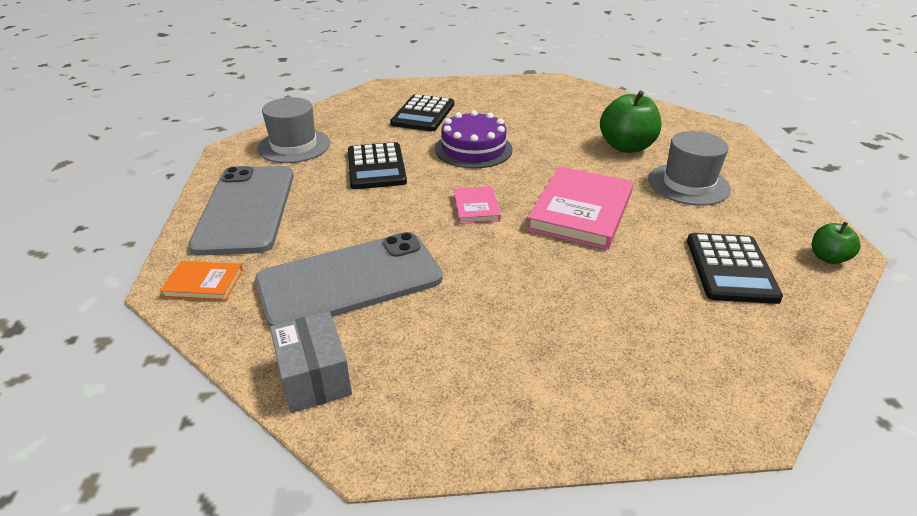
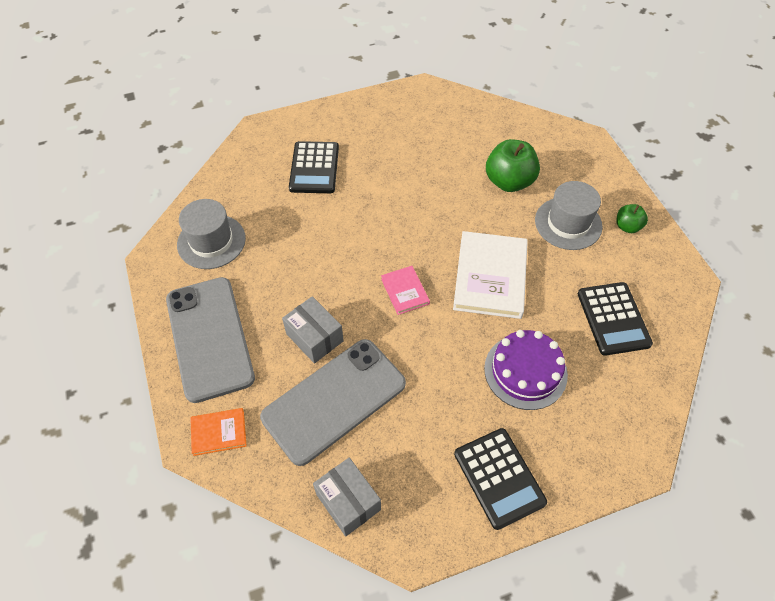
camera: 15 degrees left, 20 degrees up
black calculator [348,142,407,189] -> black calculator moved to [454,428,547,530]
purple cake [435,110,512,169] -> purple cake moved to [484,330,568,410]
pink book [526,166,633,250] -> white book [453,231,528,319]
green apple [812,222,861,264] -> green apple moved to [616,204,648,233]
none -> grey box [282,296,344,364]

